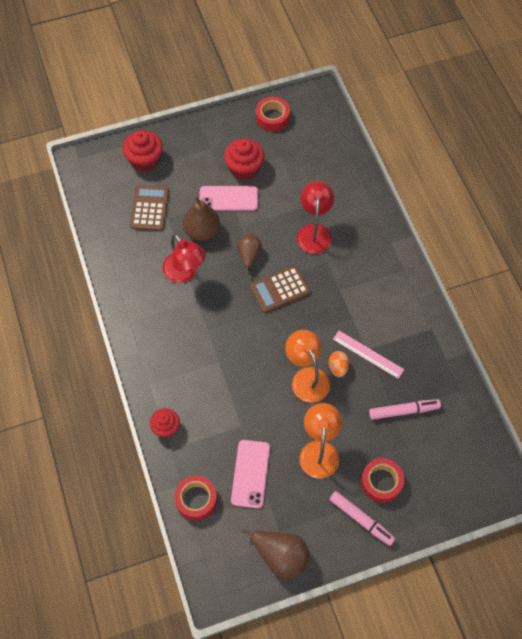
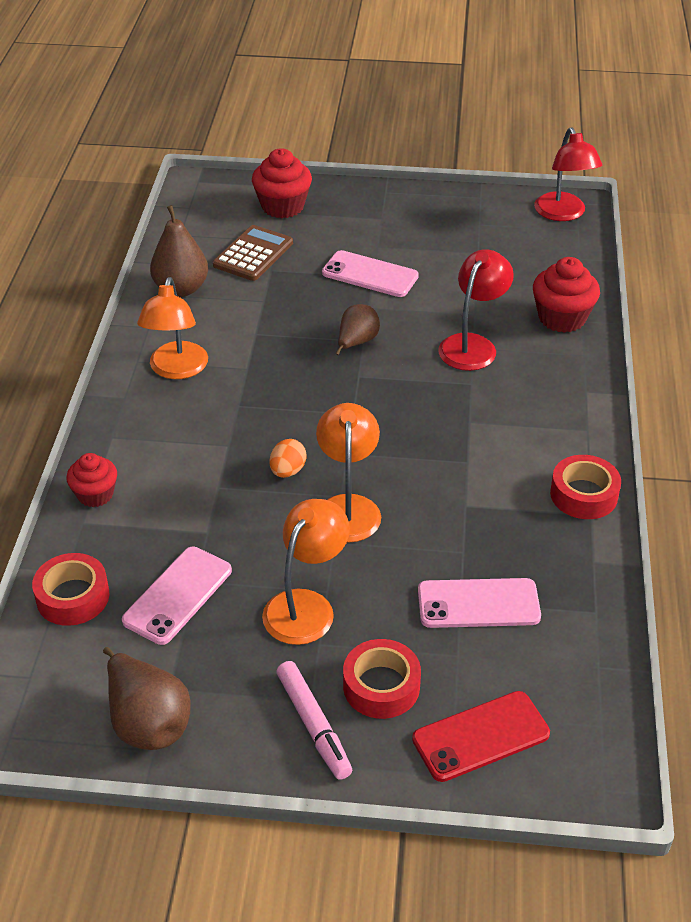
camera: 25 degrees right, 20 degrees down
red lamp [162,234,206,283] -> red lamp moved to [534,127,602,221]
brown pear [183,196,220,241] -> brown pear moved to [150,205,208,297]
red cupcake [224,139,265,180] -> red cupcake moved to [533,257,600,333]
brown calculator [250,266,310,313] -> none
red tape [256,97,290,132] -> red tape moved to [550,455,621,519]
orange egg [328,351,349,377] -> orange egg moved to [270,439,307,478]
pink ruler [333,331,405,379] -> none
pink marker [369,399,441,420] -> pink phone [418,578,541,628]
none -> orange lamp [137,277,208,379]
none -> red phone [412,691,550,782]

